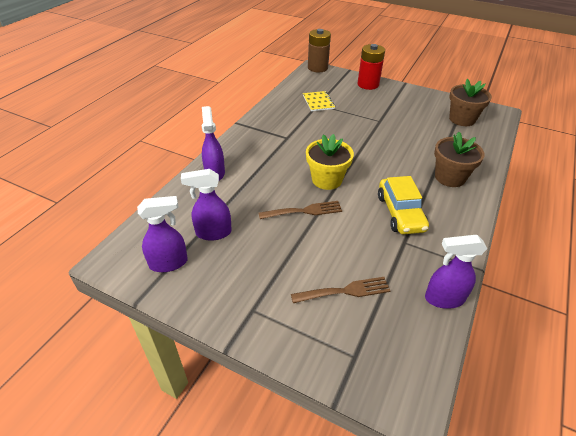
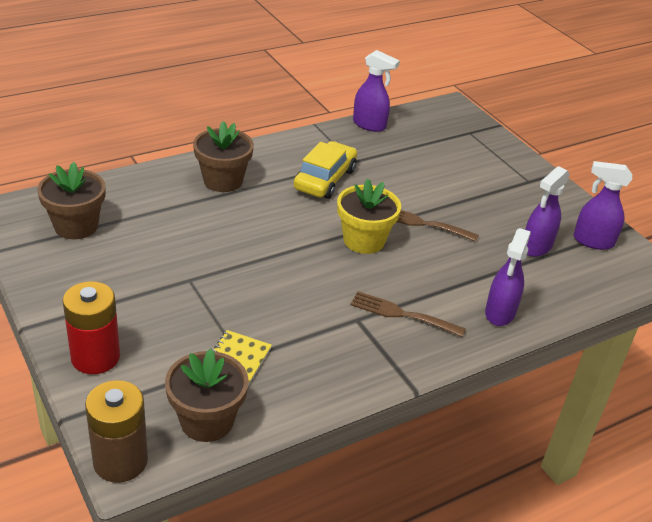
camera: 150 degrees left, 5 degrees down
purple spray bottle [181,169,232,241] -> purple spray bottle turned 105 degrees clockwise [525,166,570,257]
brown fork [291,277,390,303] -> brown fork moved to [350,291,466,337]
none -> brown flower pot [165,349,249,442]

